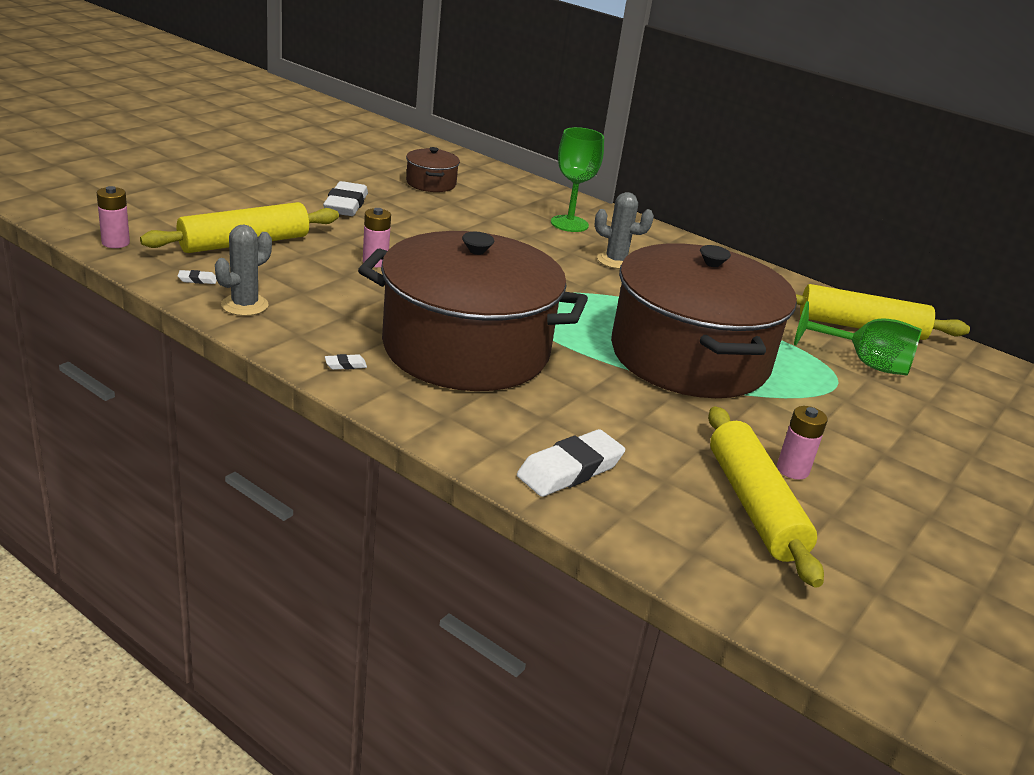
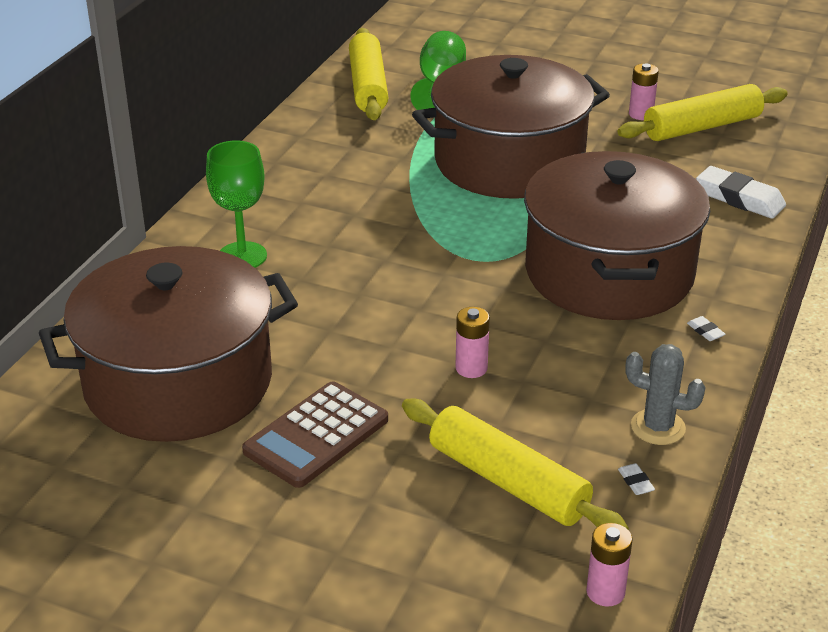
camera: 100 degrees left, 5 degrees up
white eraser [323,181,368,216] -> brown calculator [242,381,388,488]
brown pot [406,147,460,192] -> brown pot [39,246,298,442], size x2.47
grey cactus [595,192,654,269] -> none

